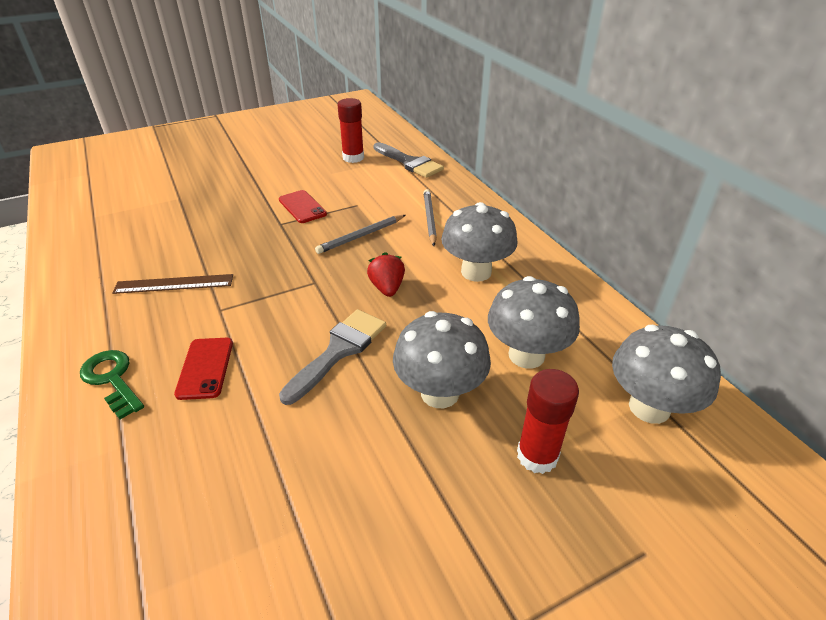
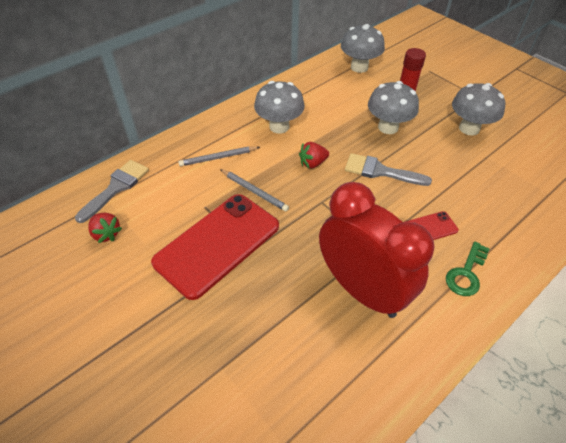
camera: 105 degrees left, 10 degrees up
brown ruler [112,274,233,294] -> red clock [319,182,434,318]
red phone [279,190,327,223] -> red phone [151,194,279,300], size x2.25
red glue stick [338,98,364,163] -> red strawberry [89,213,122,243]
grey mushroom [488,276,580,369] -> grey mushroom moved to [452,83,505,136]

